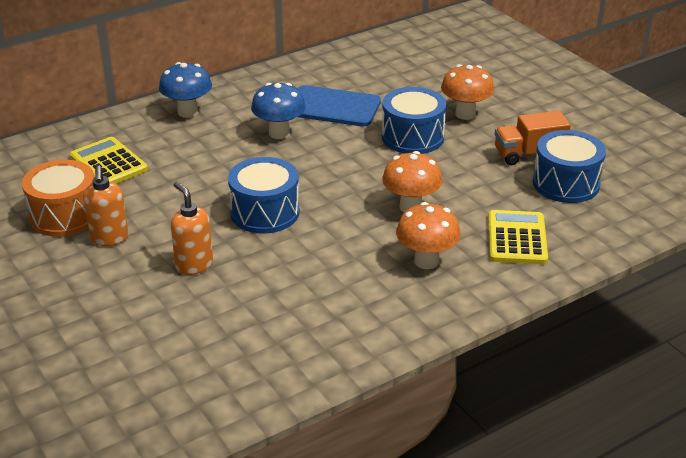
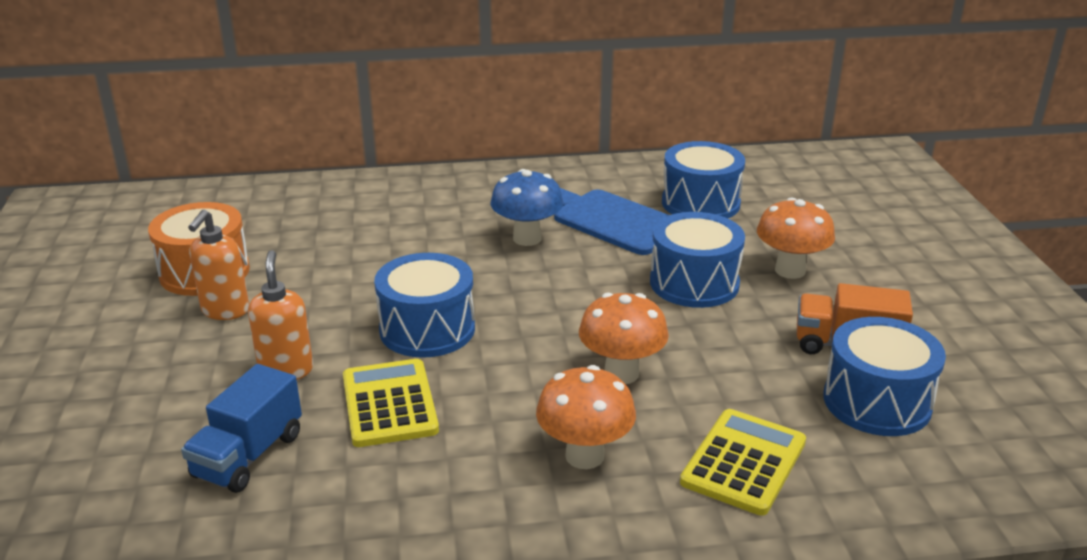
camera: 25 degrees right, 5 degrees down
yellow calculator [70,137,148,184] -> yellow calculator moved to [343,359,439,447]
blue mushroom [159,62,212,118] -> none
none -> blue truck [181,364,302,493]
none -> blue drum [662,141,745,218]

